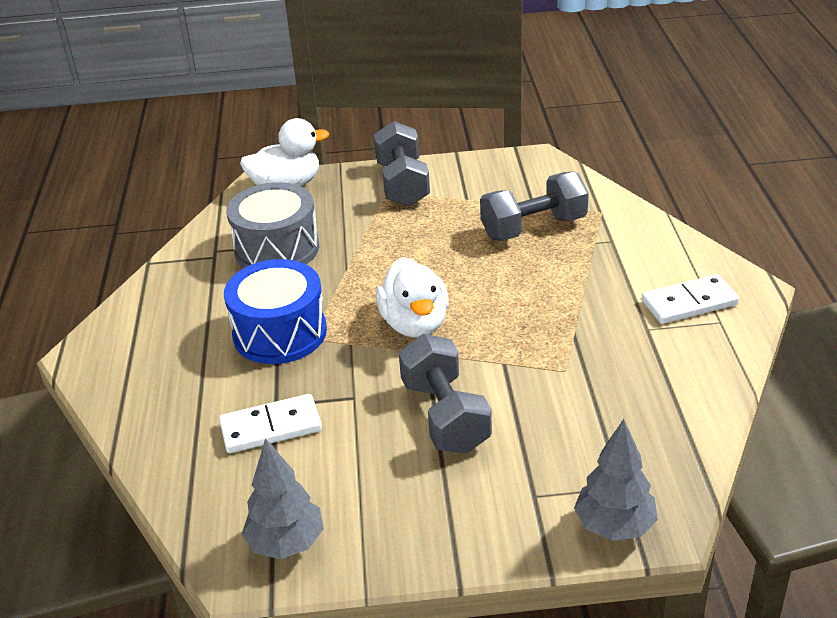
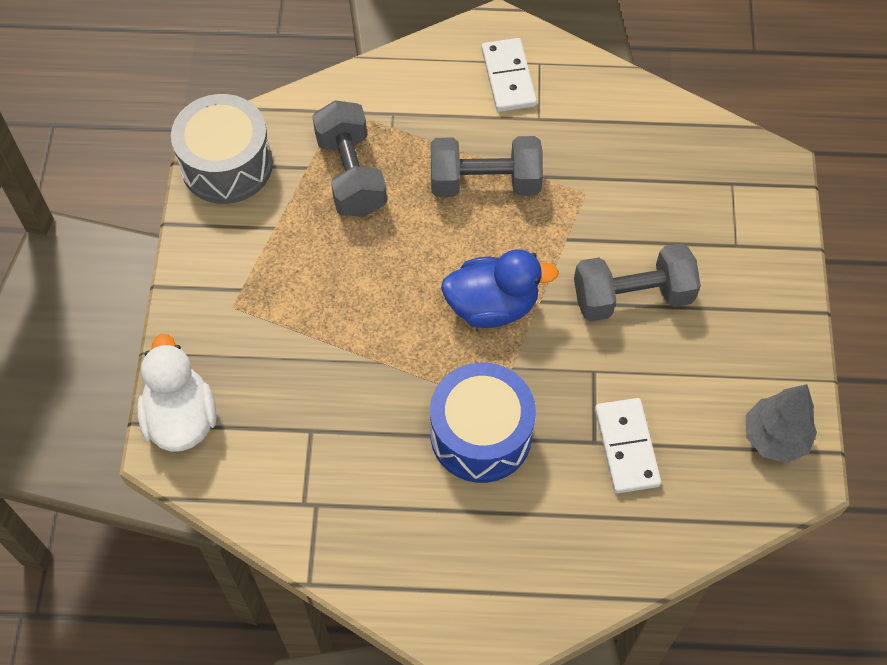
camera: 85 degrees left, 25 degrees up
grey drum [226,182,319,268] -> grey drum moved to [171,94,273,204]
grey dumbbell [374,121,430,207] -> grey dumbbell moved to [430,136,543,197]
white duck [376,257,449,338] -> blue duck [441,249,559,328]
grey tree [574,419,658,541] -> none

